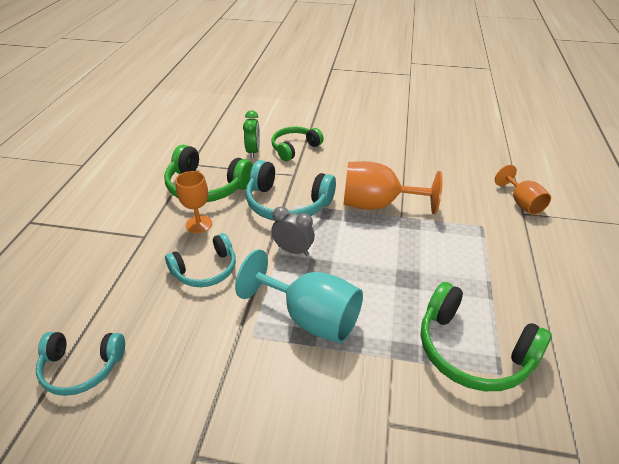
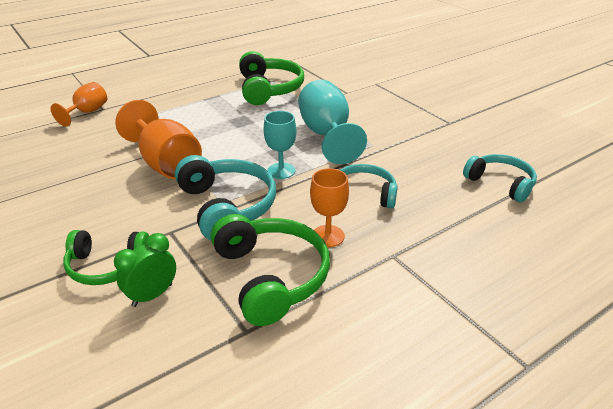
camera: 135 degrees left, 5 degrees down
grey clock [271,207,315,256] -> turquoise goblet [264,111,296,179]

